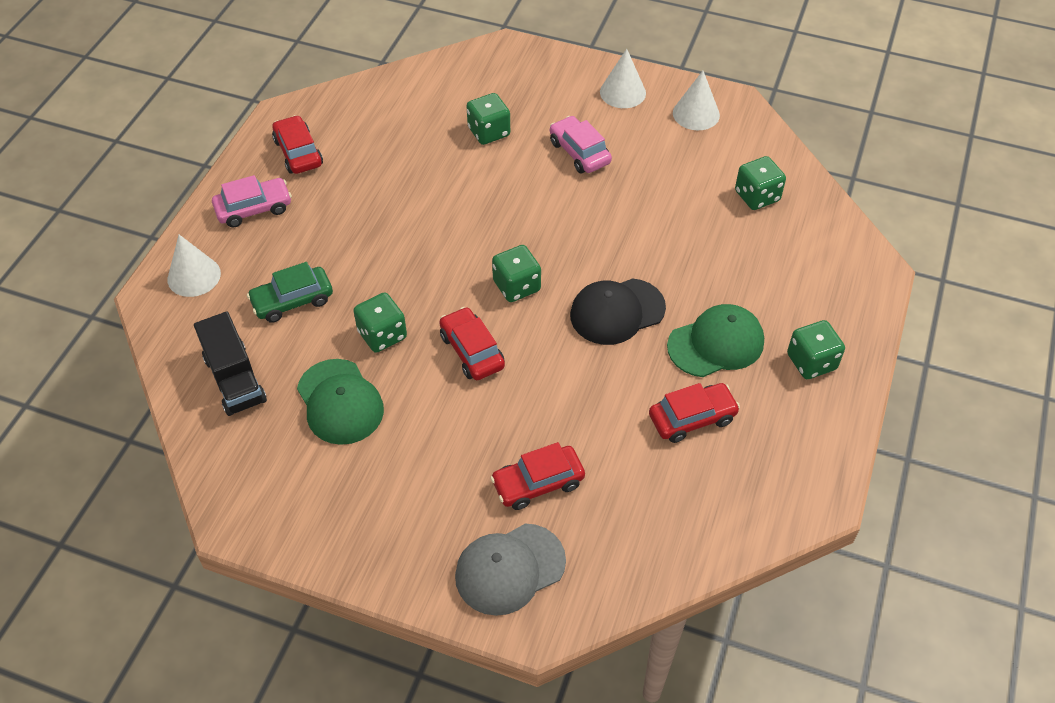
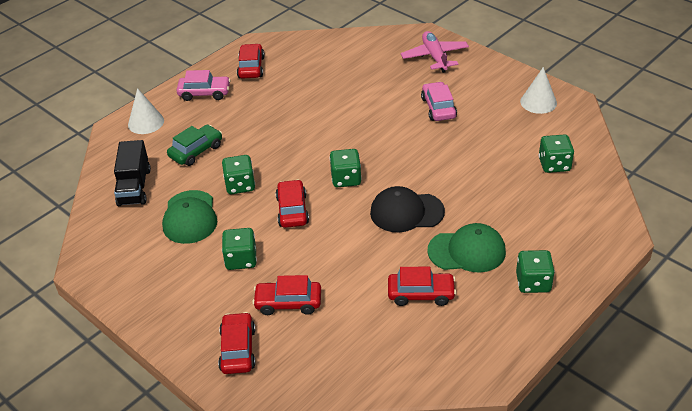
camera: 25 degrees right, 10 degrees down
green car [247,262,333,323] -> green car turned 135 degrees clockwise [167,125,222,166]
grey cap [455,523,566,616] -> red car [218,312,255,374]
green dice [467,93,510,145] -> green dice moved to [222,228,257,270]
white cone [600,49,646,108] -> none
none -> pink plane [401,31,469,73]

